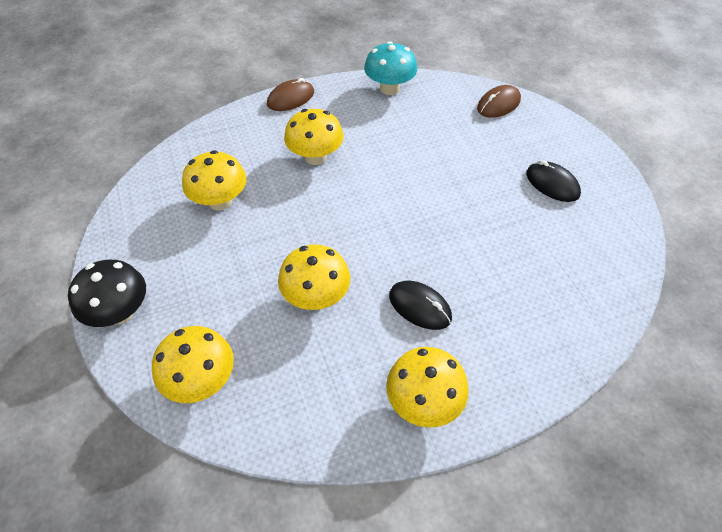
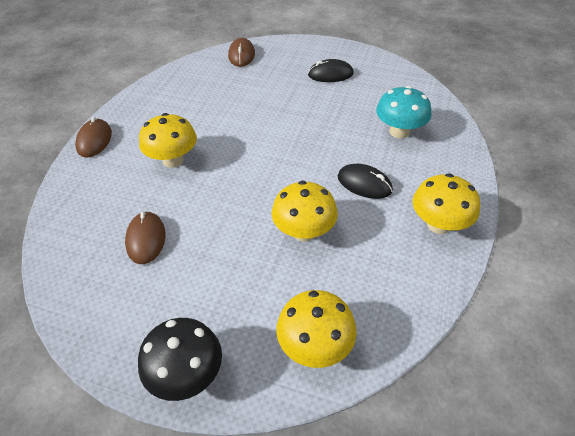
camera: 50 degrees left, 5 degrees down
yellow mushroom [182,150,246,210] -> brown mouse [125,211,166,264]
turquoise mushroom [364,41,417,95] -> turquoise mushroom moved to [376,86,432,139]
black mouse [389,281,452,330] -> black mouse turned 45 degrees clockwise [338,164,393,199]

